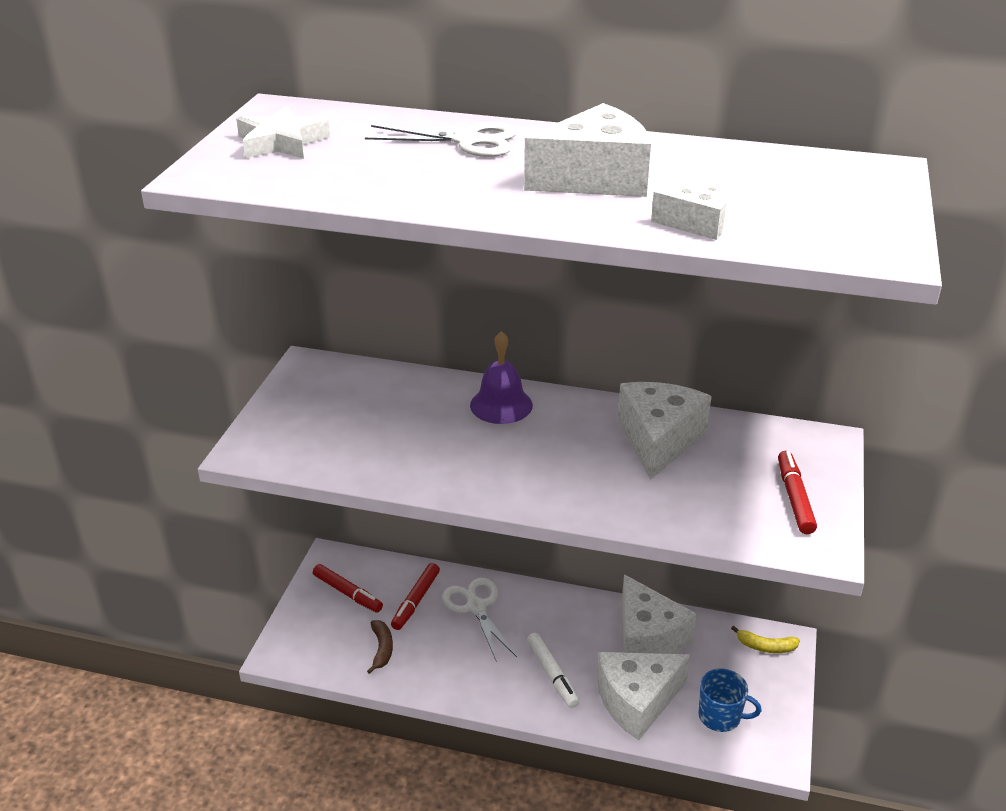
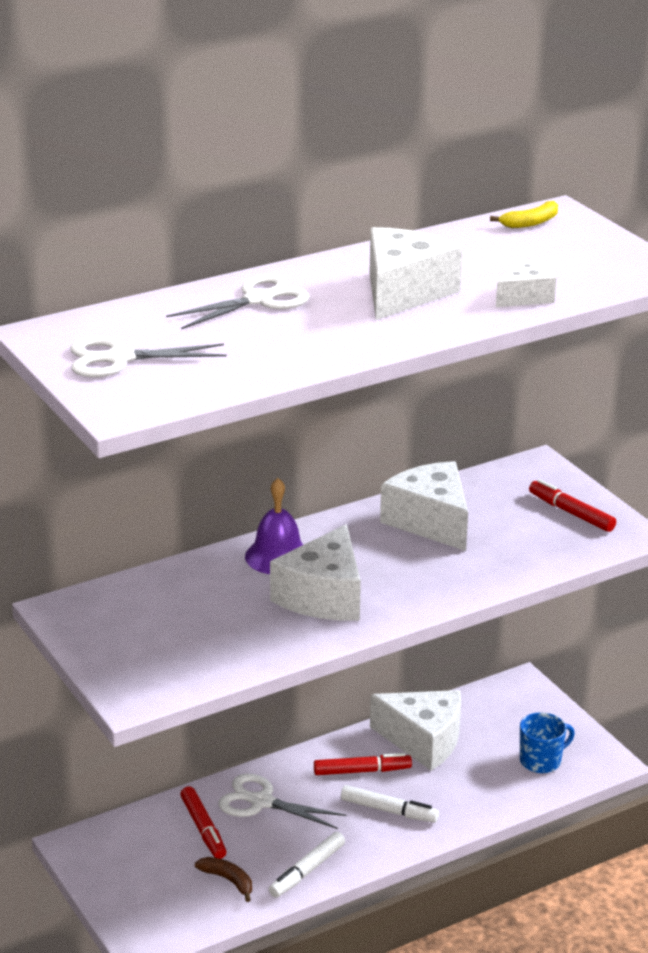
camera: 45 degrees left, 5 degrees down
white star [236,106,330,159] -> white scissors [70,336,227,377]
red marker [313,564,383,613] -> red marker moved to [314,753,412,775]
white cheese [597,652,691,740] -> white cheese moved to [270,524,361,621]
yellow banana [731,626,800,653] -> yellow banana moved to [490,201,558,228]
none -> white marker [269,832,345,898]

